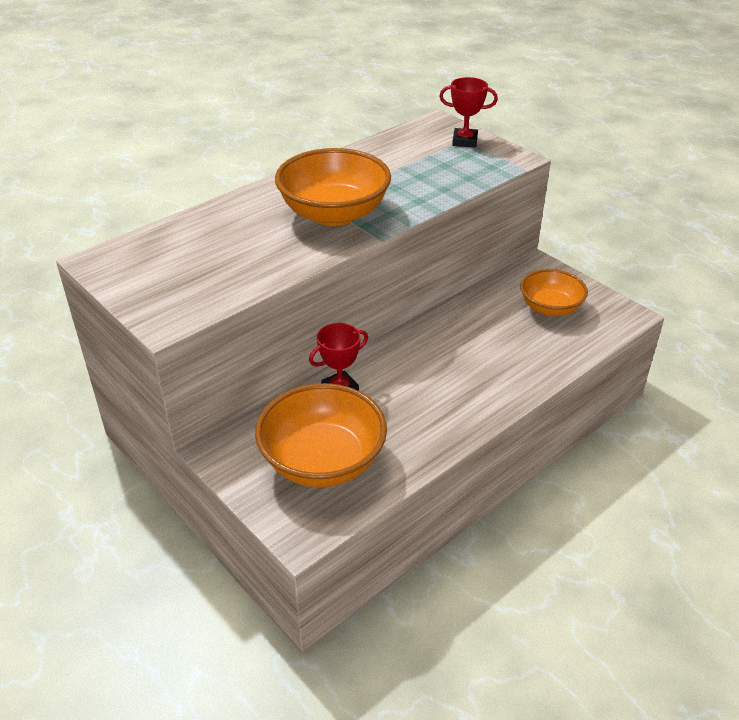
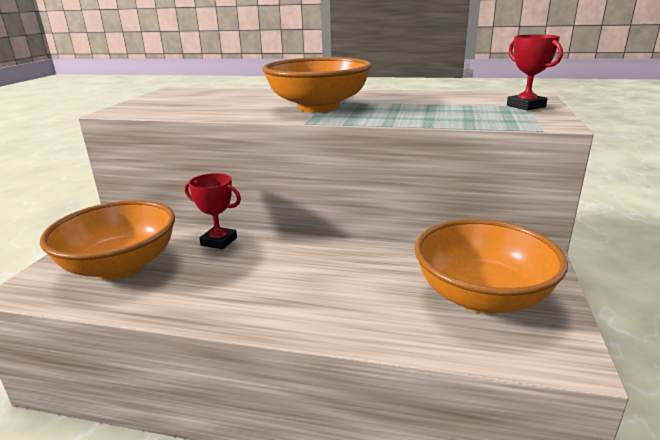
camera: 55 degrees right, 15 degrees down
orange bowl [520,269,588,316] -> orange bowl [414,219,568,314], size x1.58

